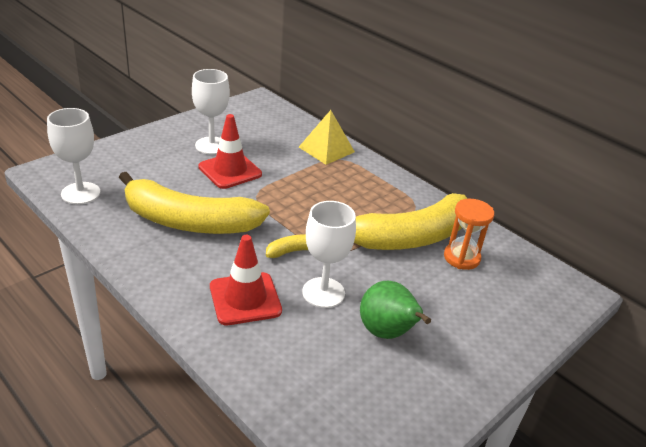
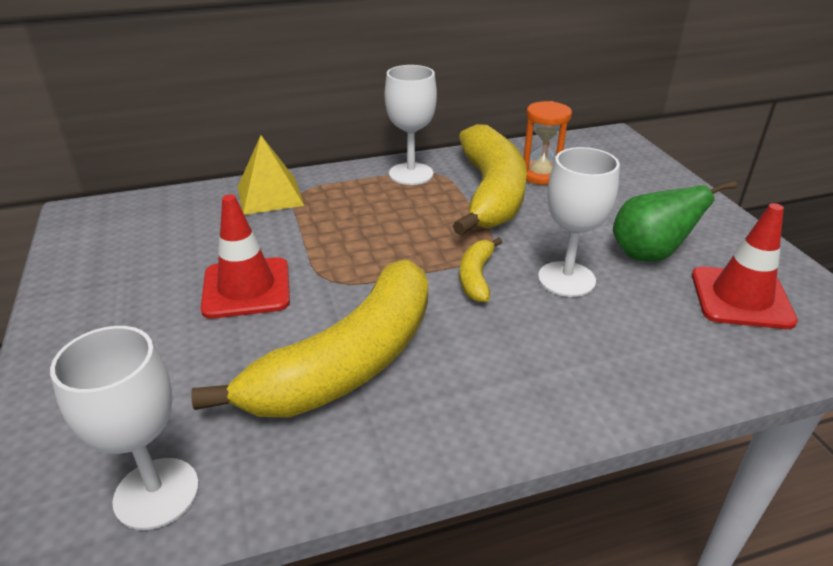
camera: 60 degrees left, 0 degrees up
white goblet [192,69,230,155] -> white goblet moved to [385,65,437,185]
red traffic cone [210,235,282,325] -> red traffic cone moved to [692,203,798,329]

